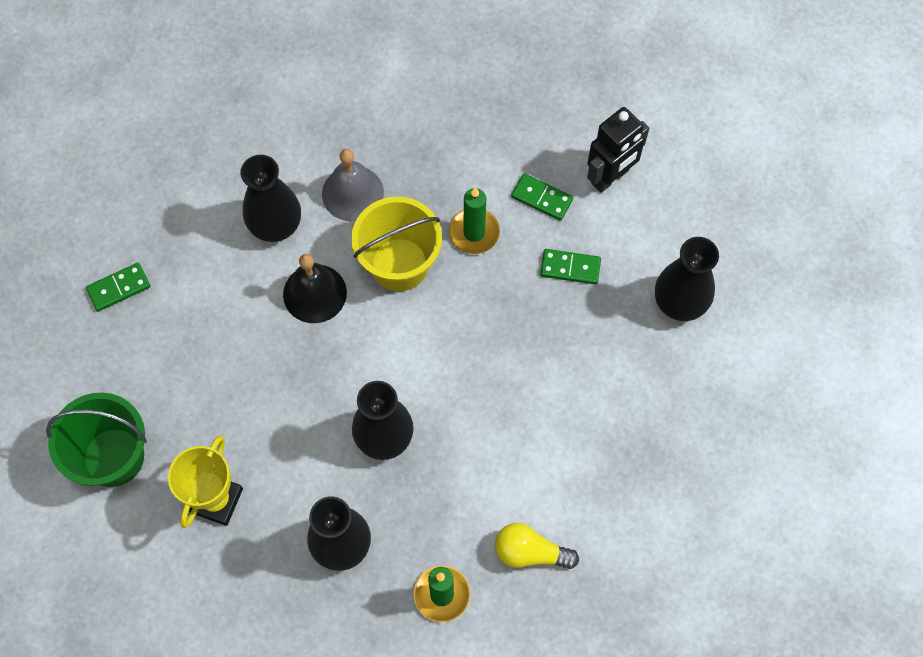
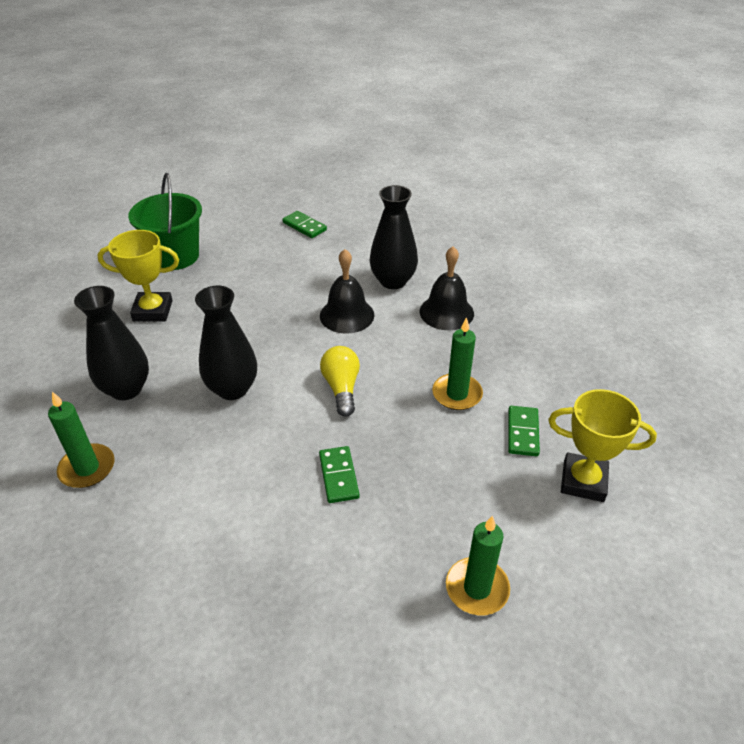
camera: 70 degrees right, 25 degrees down
grey bell [322,149,384,221] -> black bell [420,246,474,330]
yellow bucket [351,197,442,291] -> none
yellow light bulb [495,523,579,569] -> yellow light bulb moved to [320,346,360,417]
green domino [540,249,601,285] -> green domino moved to [319,446,360,503]
black robot [587,107,649,193] -> yellow trophy [548,389,657,502]
black vase [655,237,719,321] -> green candle [446,515,510,615]

